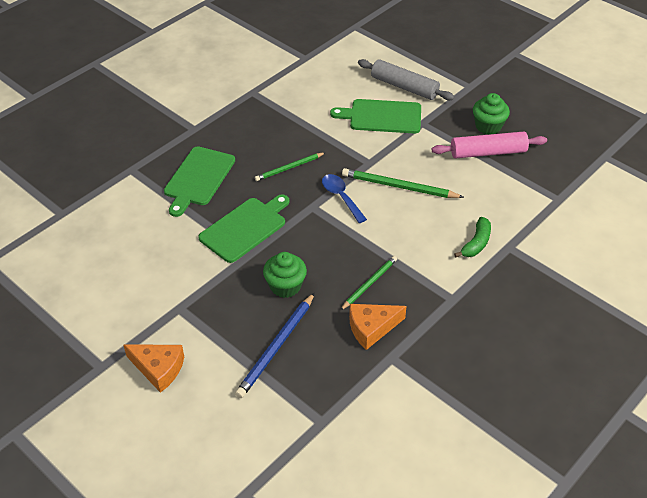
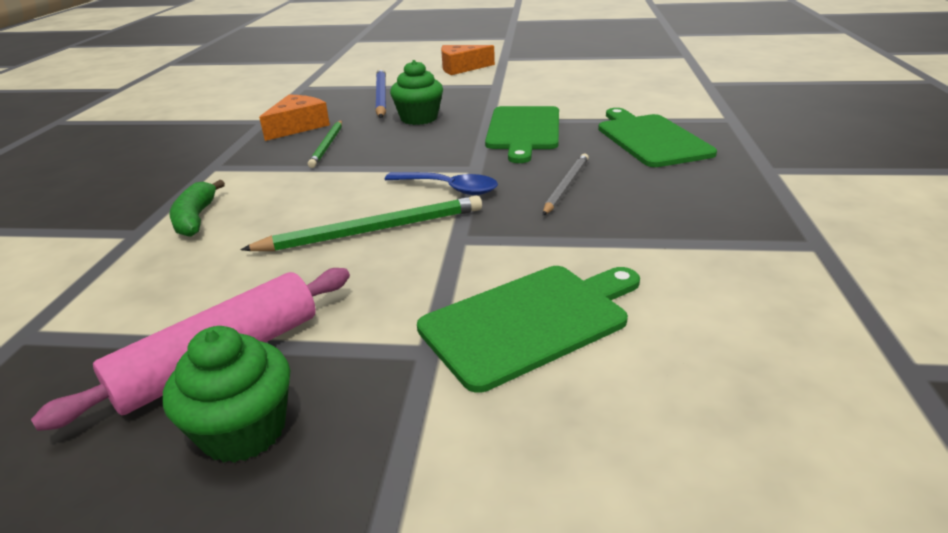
camera: 145 degrees right, 15 degrees down
green pencil [255,152,326,181] -> grey pencil [543,154,589,215]
grey rolling pin [358,59,455,101] -> none

